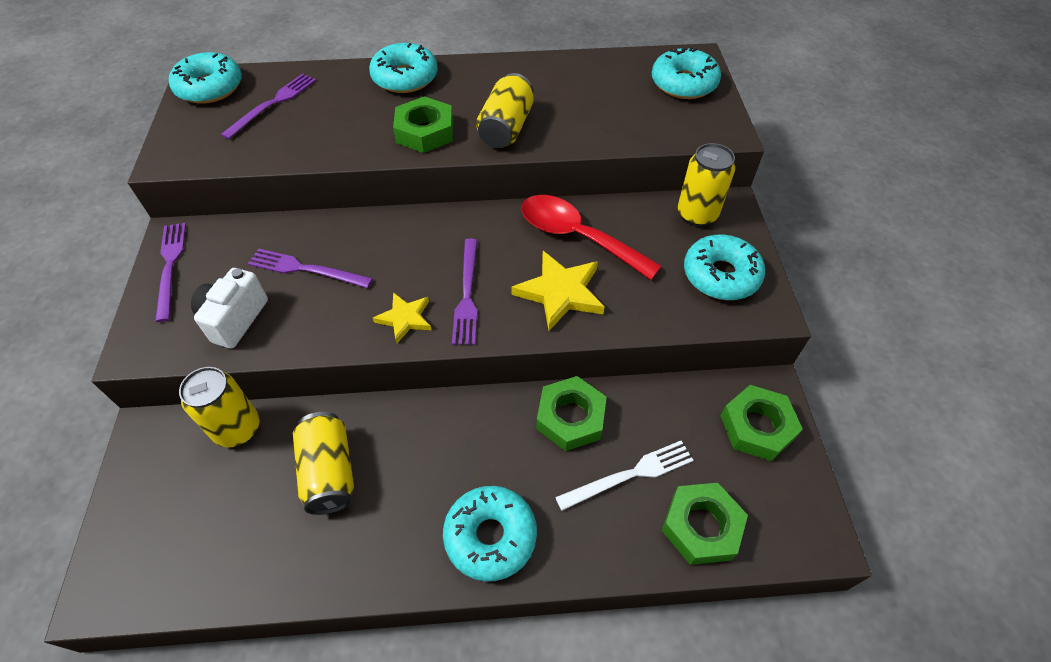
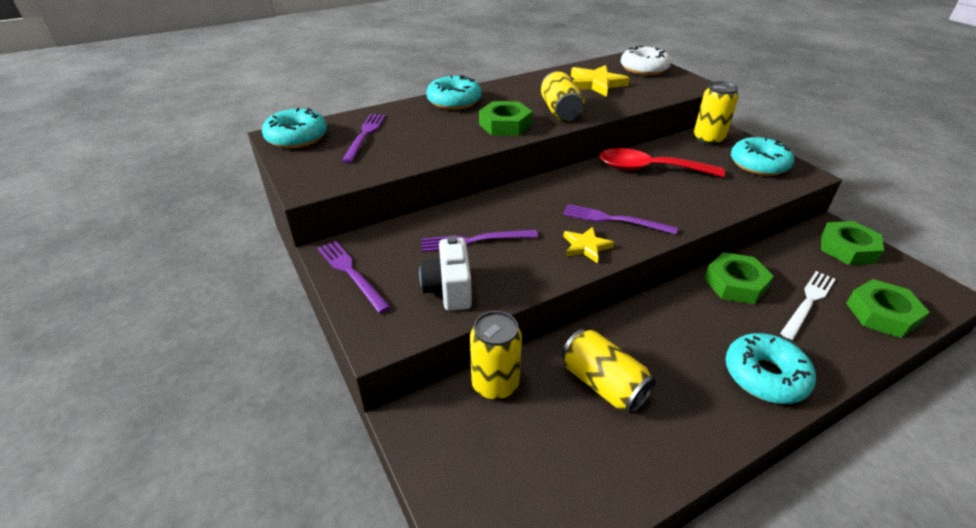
camera: 25 degrees left, 15 degrees down
purple fork [452,239,478,345] -> purple fork turned 135 degrees clockwise [563,204,678,234]
yellow star [511,251,605,331] -> yellow star moved to [571,65,630,97]
turquoise donut [652,47,721,99] -> white donut [621,45,671,76]

